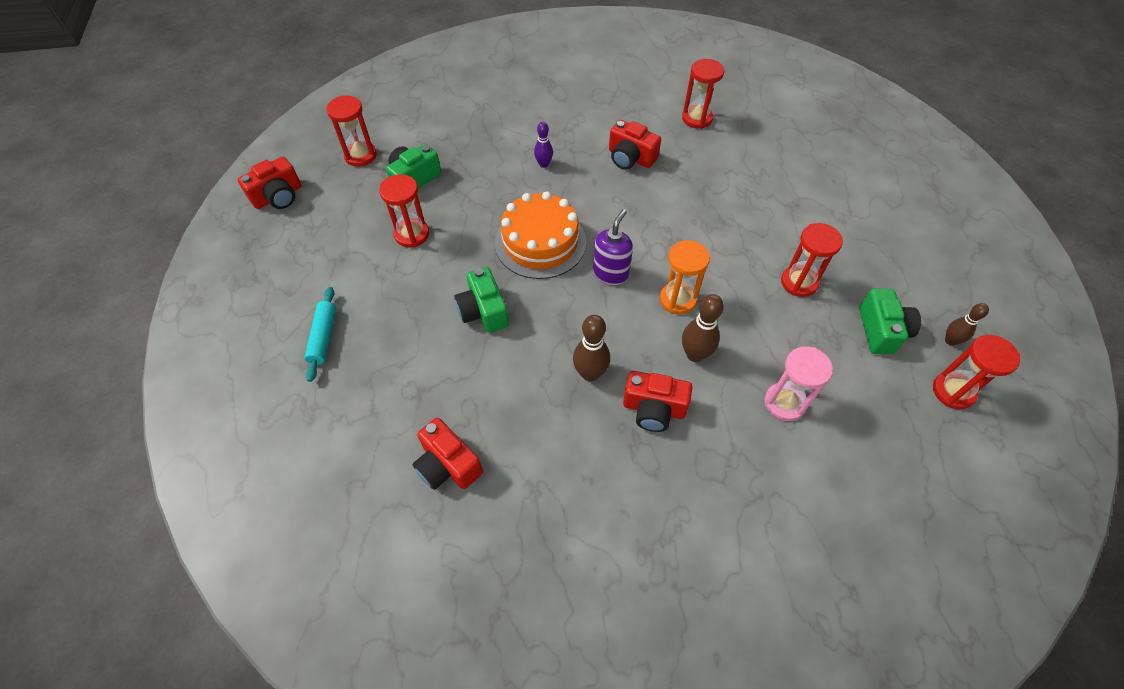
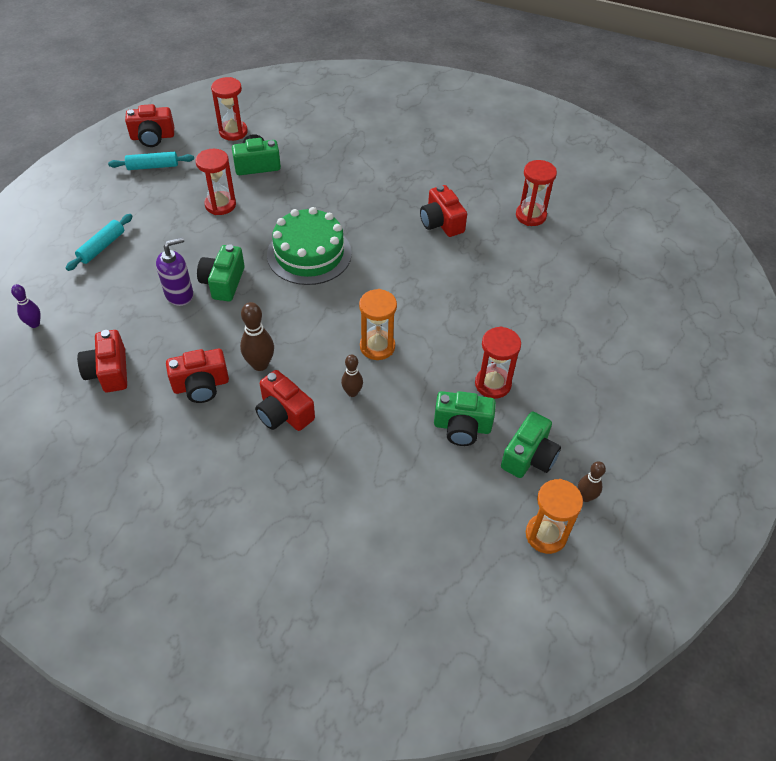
camera: 30 degrees right, 5 degrees down
orange cake [495,191,586,279] -> green cake [267,207,352,285]
purple bowling pin [534,122,553,168] -> purple bowling pin moved to [11,284,41,328]
purple soap dispenser [593,209,633,285] -> purple soap dispenser moved to [156,237,193,306]
brown bowling pin [682,294,724,362] -> brown bowling pin [341,354,363,397], size x0.64
pink hourglass [765,346,833,421] -> none
red hourglass [933,335,1020,409] -> orange hourglass [526,479,583,554]
none -> turquoise rolling pin [108,152,194,170]
none -> red camera [166,349,229,403]
none -> green camera [434,391,496,446]

